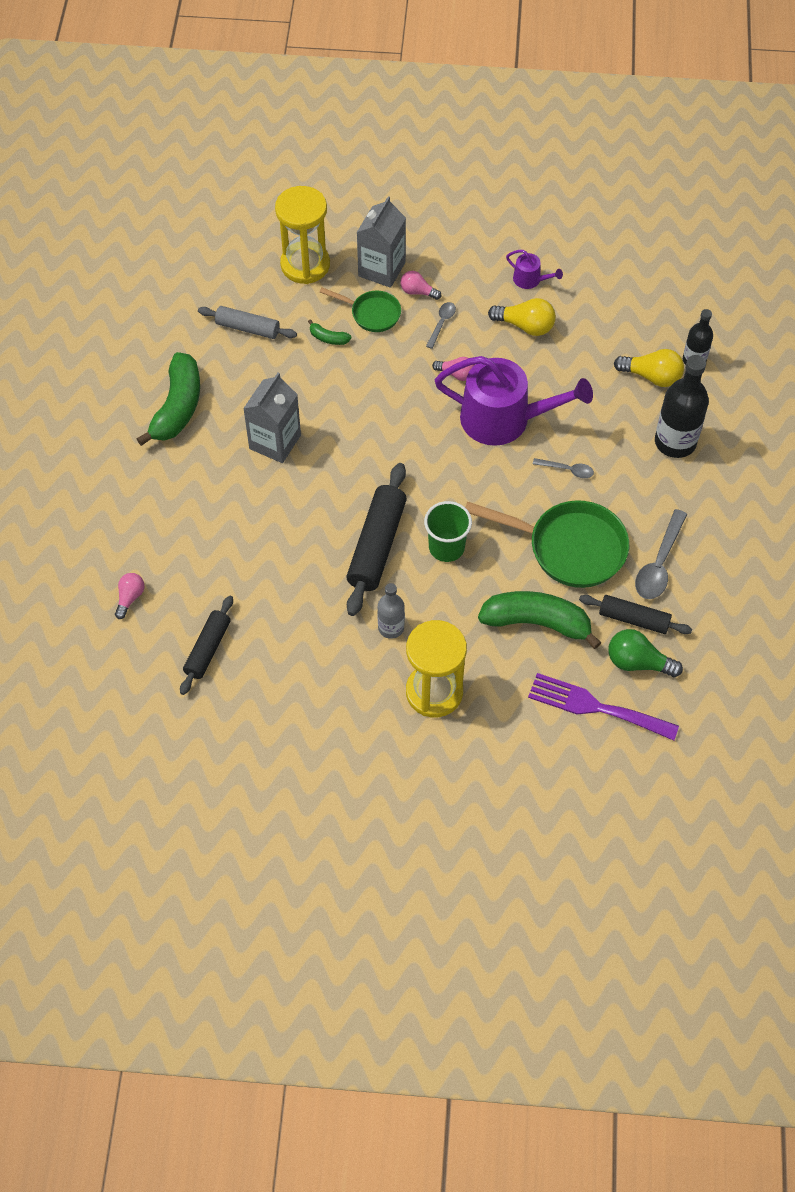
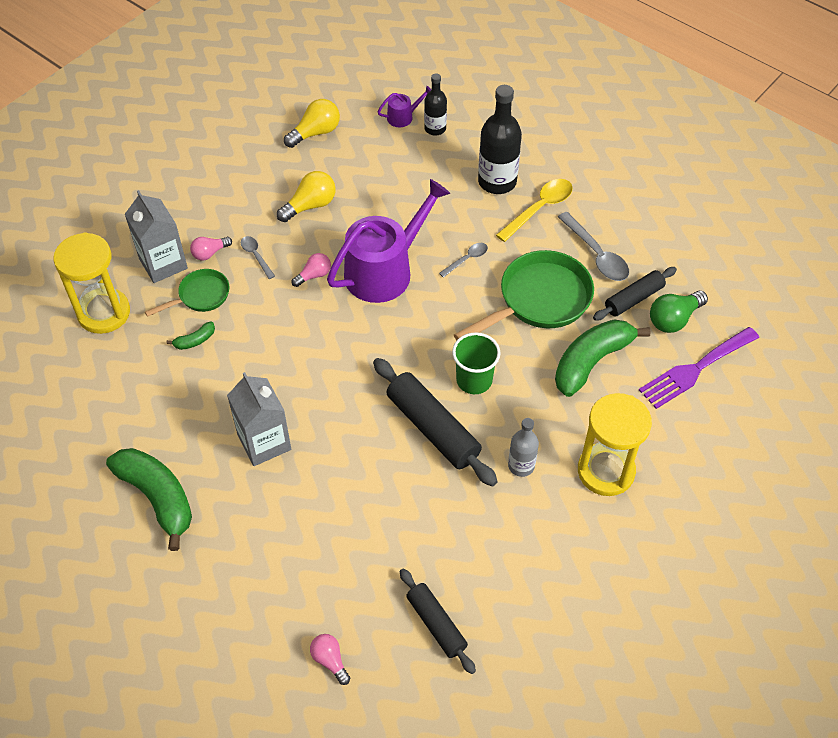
camera: 55 degrees left, 5 degrees down
grey rolling pin [198,306,297,339] -> none
purple watering can [506,250,563,289] -> purple watering can moved to [378,86,431,127]
yellow light bulb [614,349,684,387] -> yellow light bulb moved to [284,99,340,148]
none -> yellow spoon [496,179,573,242]

